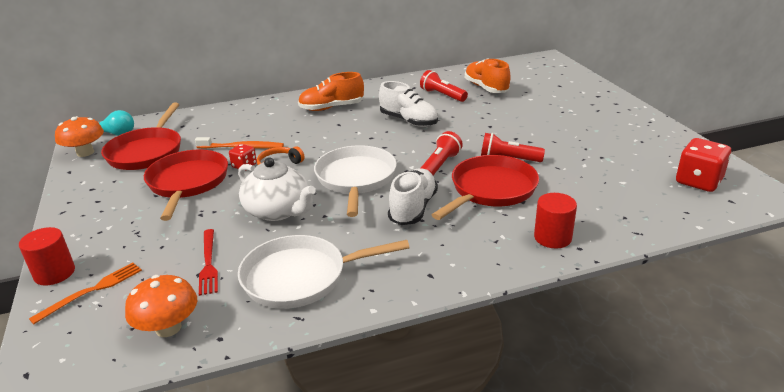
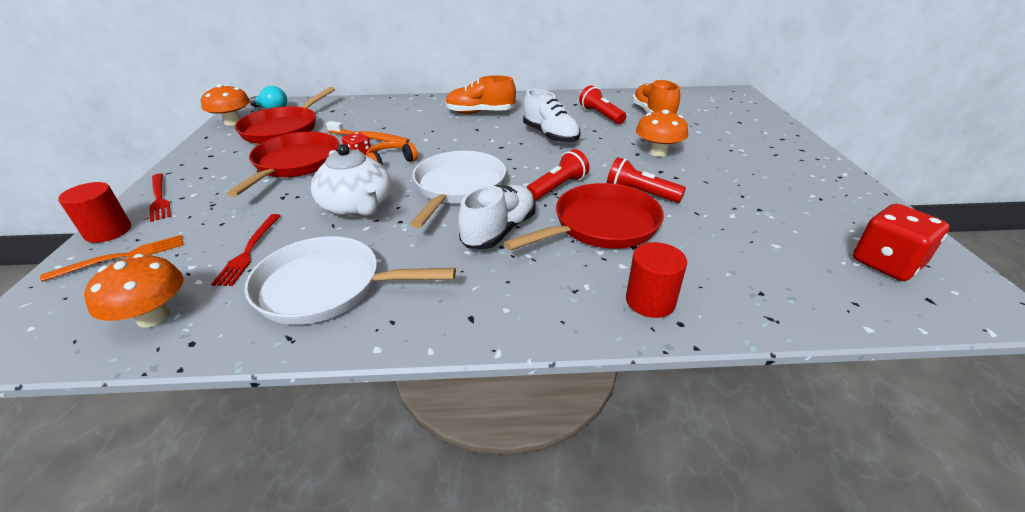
camera: 15 degrees right, 5 degrees up
none -> red fork [149,174,171,222]
none -> orange mushroom [636,110,688,157]

